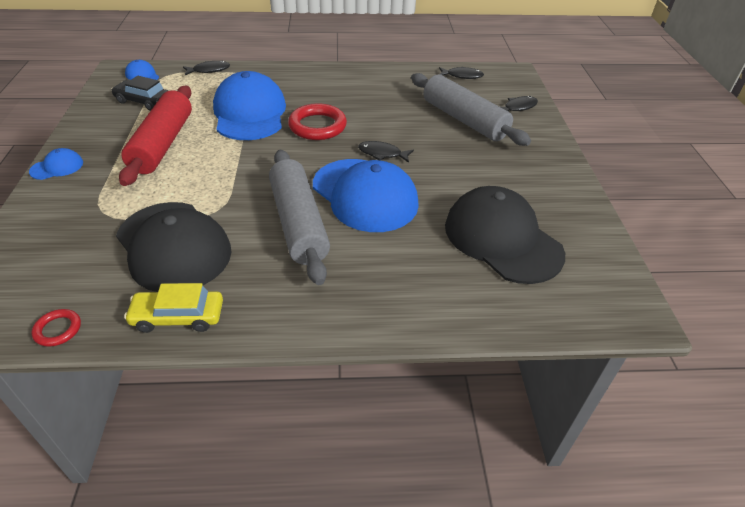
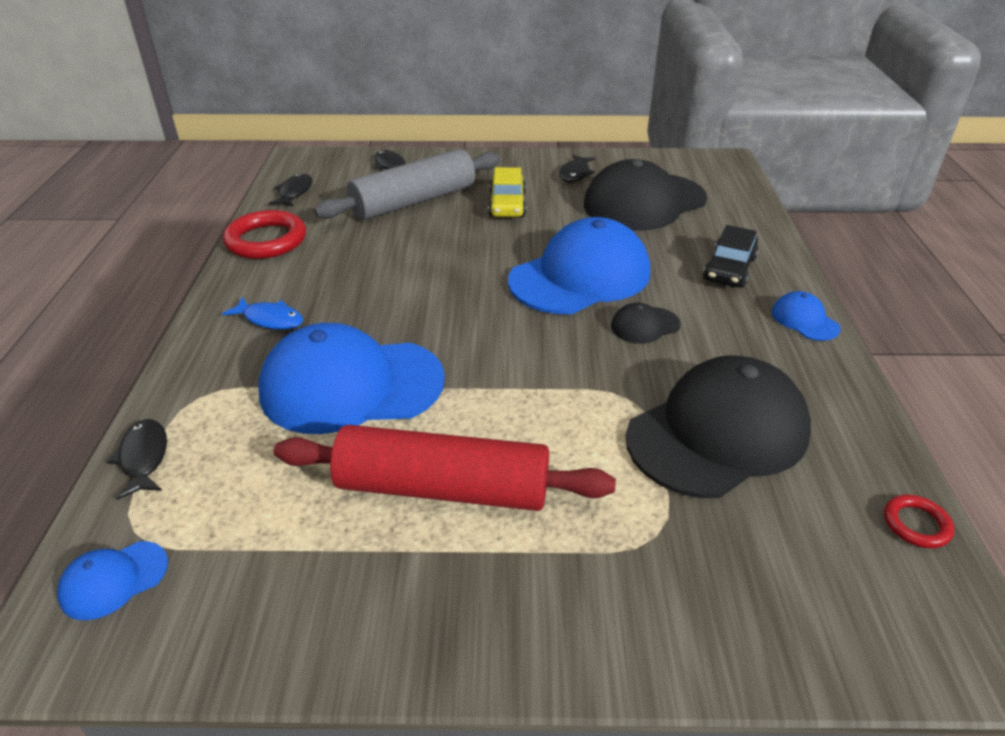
camera: 85 degrees left, 5 degrees down
blue cap [29,148,83,180] -> blue cap moved to [772,291,840,341]
black car [111,76,169,111] -> black car moved to [703,225,758,287]
yellow car [124,283,223,333] -> yellow car moved to [488,167,526,217]
grey rolling pin [269,150,330,285] -> black cap [611,303,681,344]
red ring [288,103,347,140] -> red ring moved to [223,210,306,259]
black fish [358,141,414,163] -> black fish moved to [559,155,595,183]
none -> blue fish [222,297,303,330]

